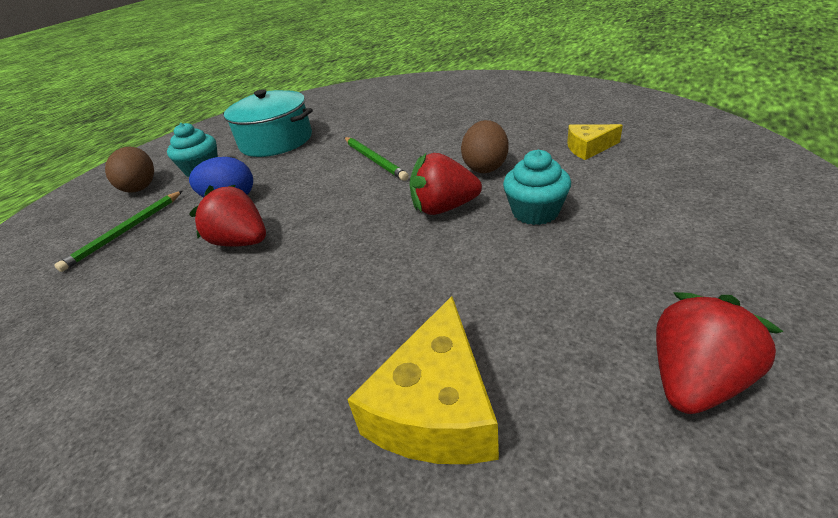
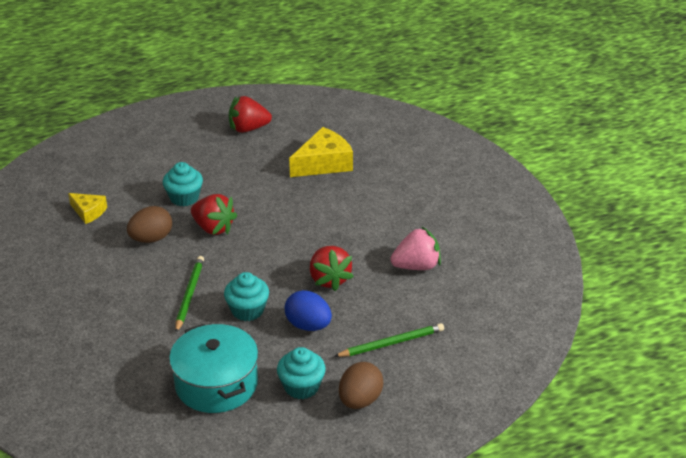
camera: 145 degrees left, 0 degrees up
none -> turquoise cupcake [224,272,269,321]
none -> pink strawberry [390,227,441,270]

